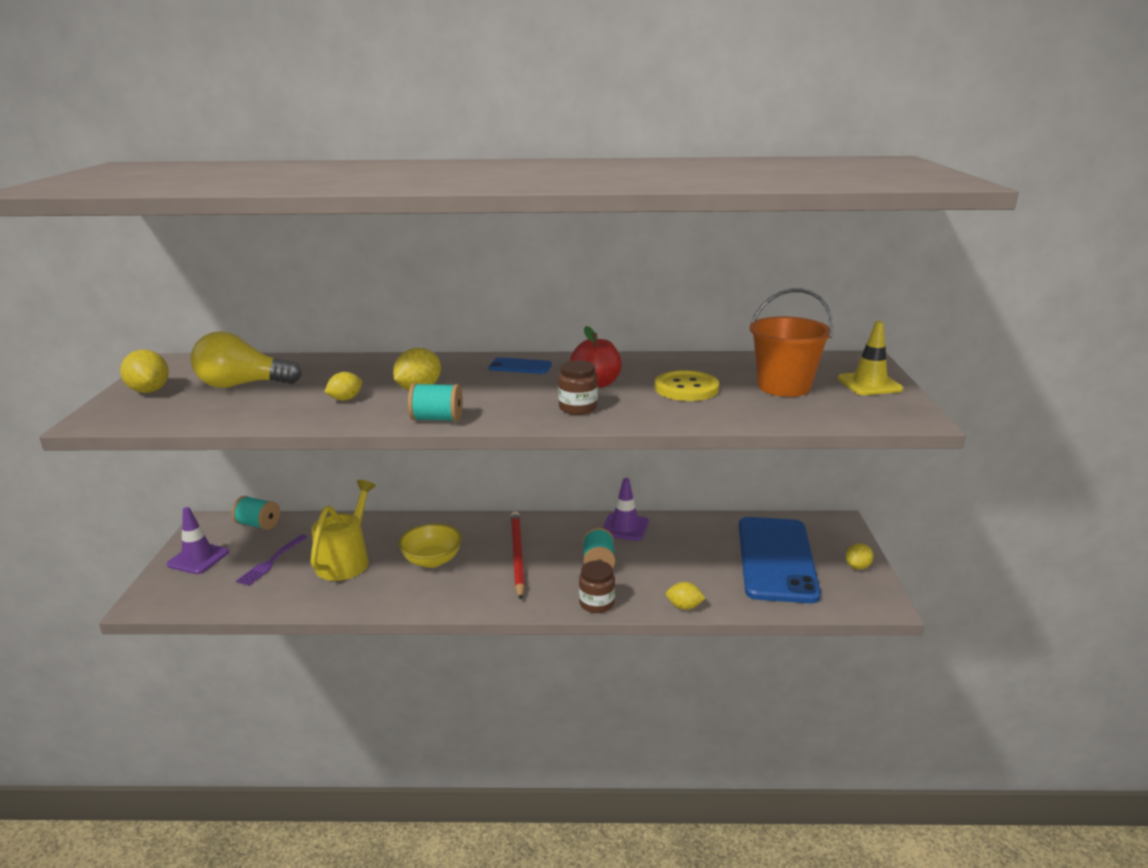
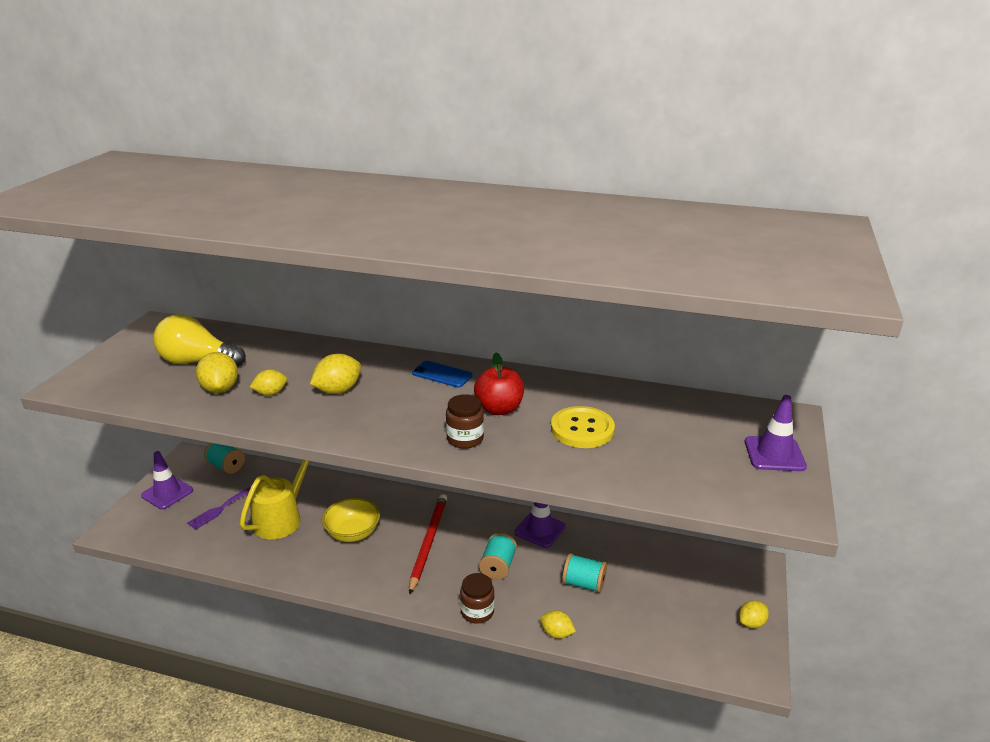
camera: 15 degrees right, 5 degrees up
yellow lemon [120,350,169,393] -> yellow lemon moved to [196,352,238,393]
turquoise spool [408,383,463,422] -> turquoise spool moved to [562,553,607,593]
blue phone [739,517,821,603] -> none
orange bucket [750,289,834,397] -> none
yellow traffic cone [838,321,903,395] -> purple traffic cone [745,395,807,471]

